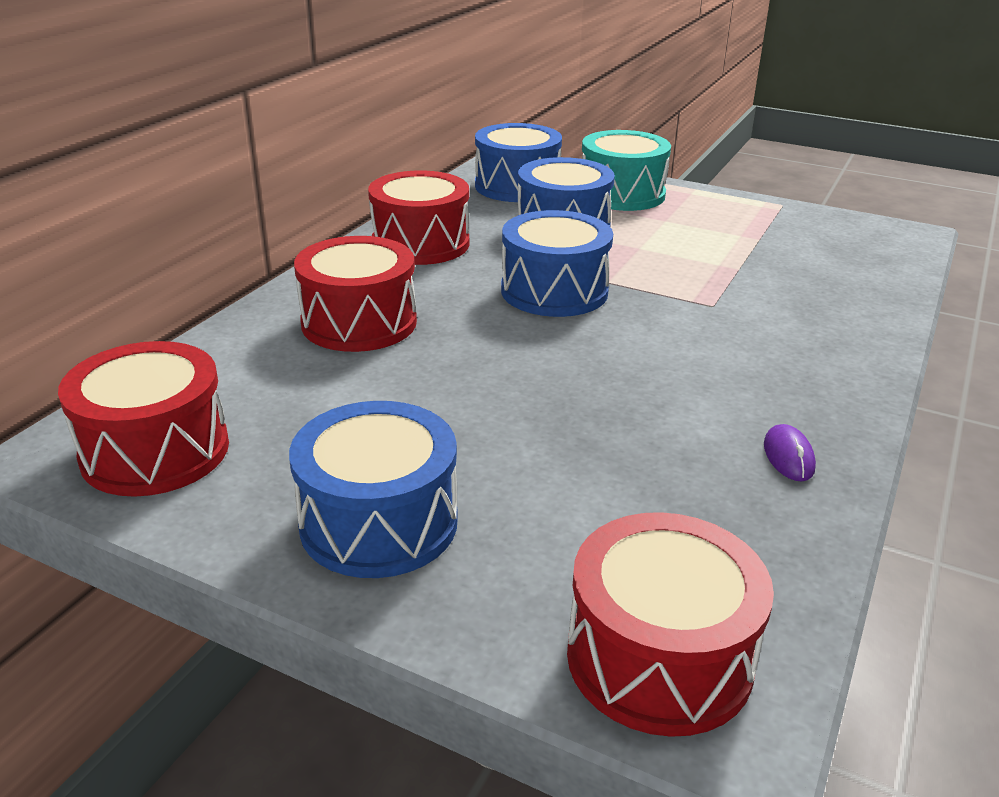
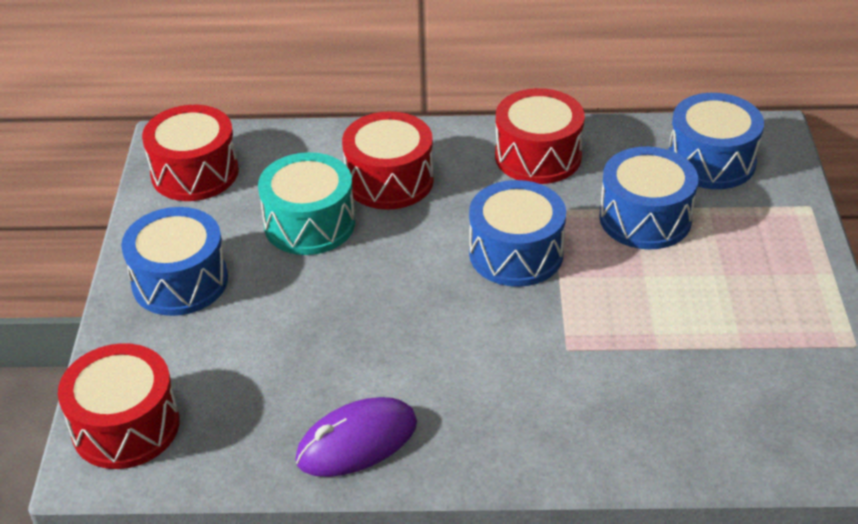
camera: 65 degrees right, 10 degrees up
turquoise drum [582,130,671,211] -> turquoise drum moved to [258,152,355,255]
purple mouse [764,424,816,481] -> purple mouse [296,397,417,477], size x2.05

